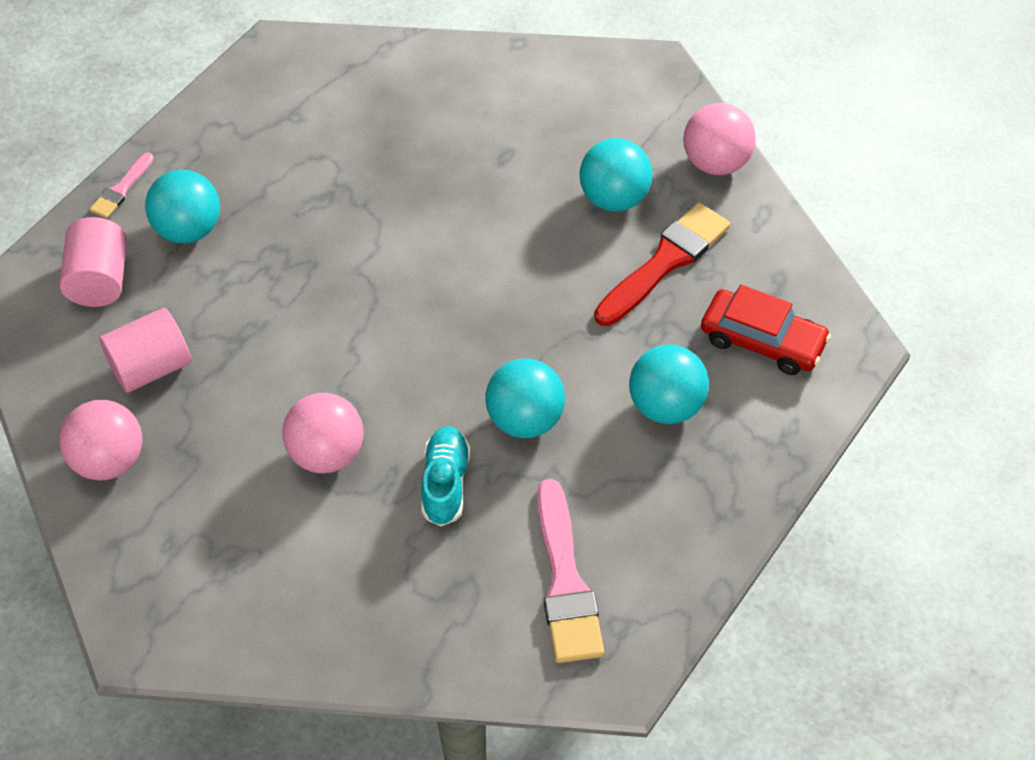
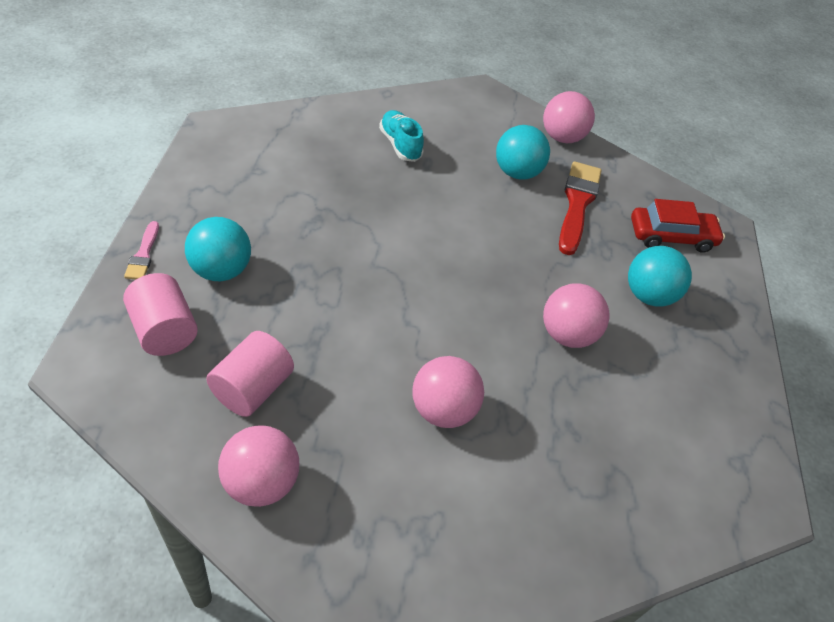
camera: 35 degrees left, 5 degrees down
turquoise shoe [421,426,471,526] -> turquoise shoe moved to [379,110,424,162]
turquoise ball [485,359,565,438] -> pink ball [543,283,610,348]
pink brush [537,479,604,663] -> none

